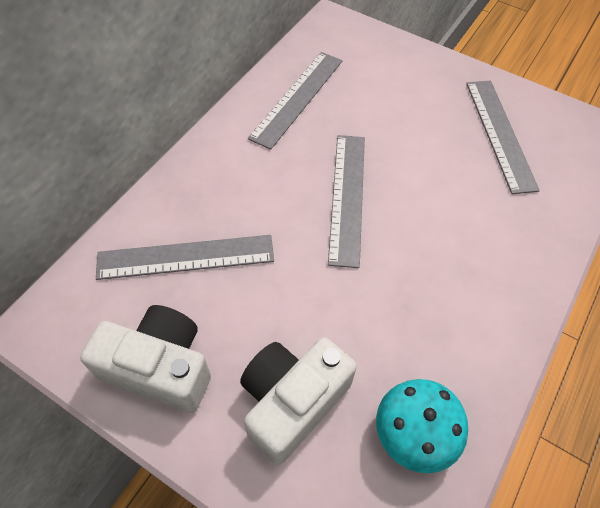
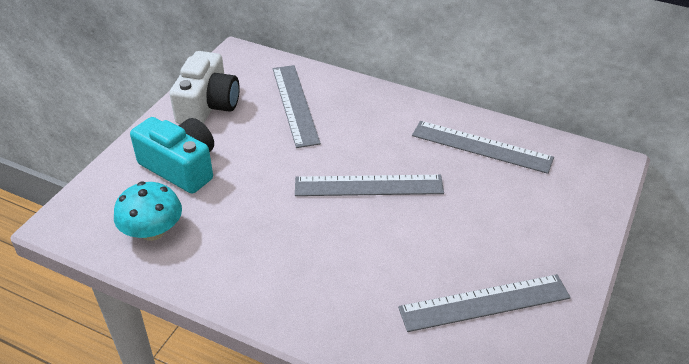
camera: 85 degrees right, 15 degrees down
white camera [240,337,357,465] -> turquoise camera [130,117,214,194]

